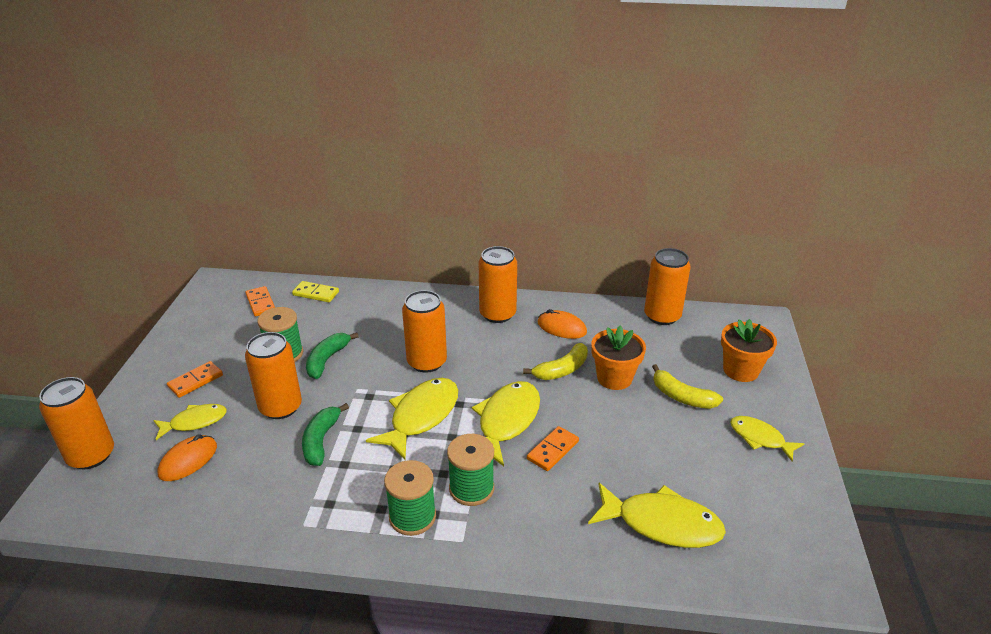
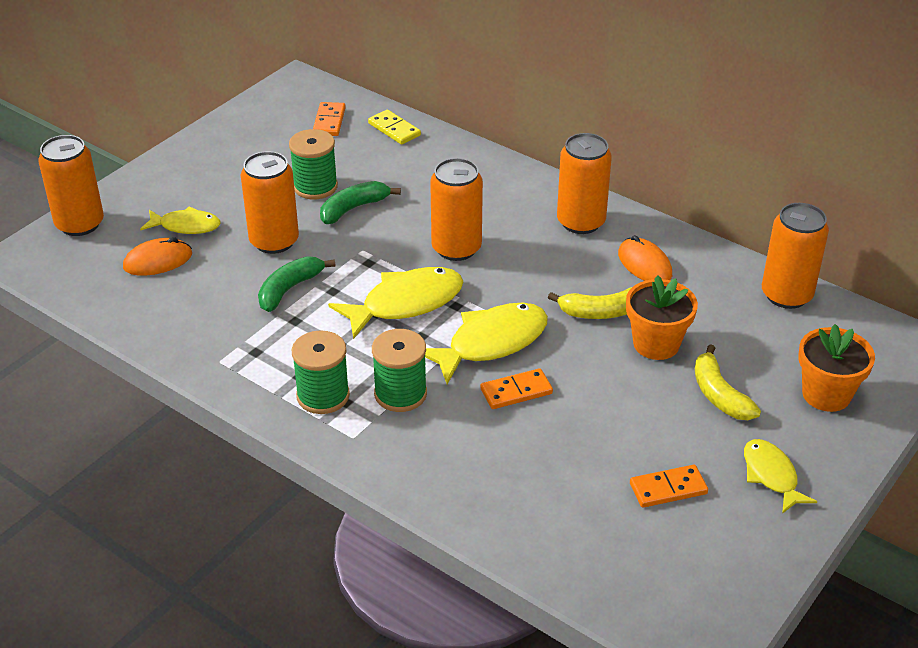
camera: 30 degrees right, 5 degrees up
orange domino [167,361,223,398] -> orange domino moved to [630,465,708,508]
yellow fish [588,483,726,548] -> none

